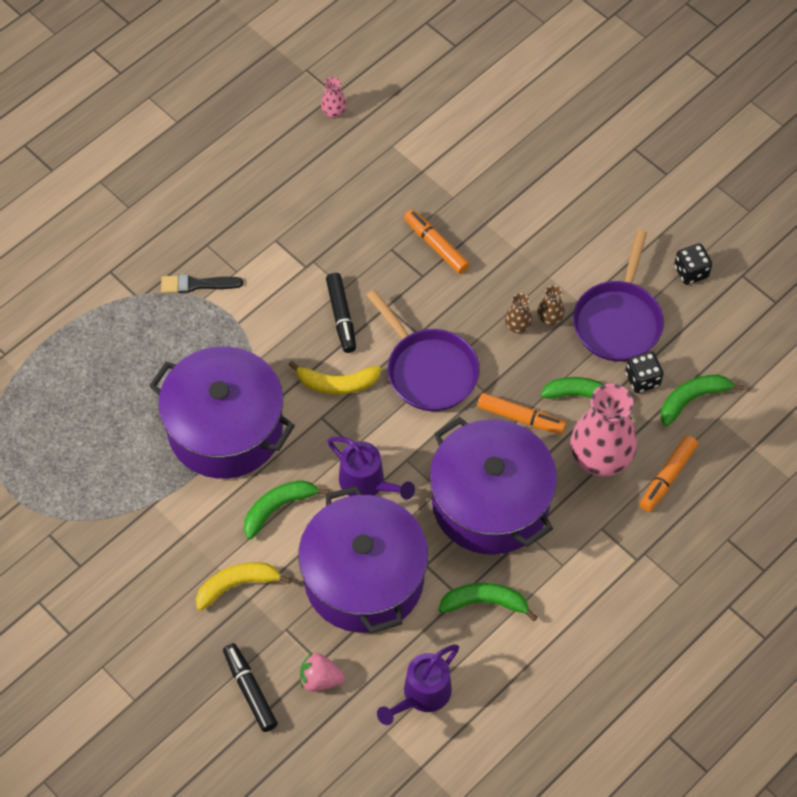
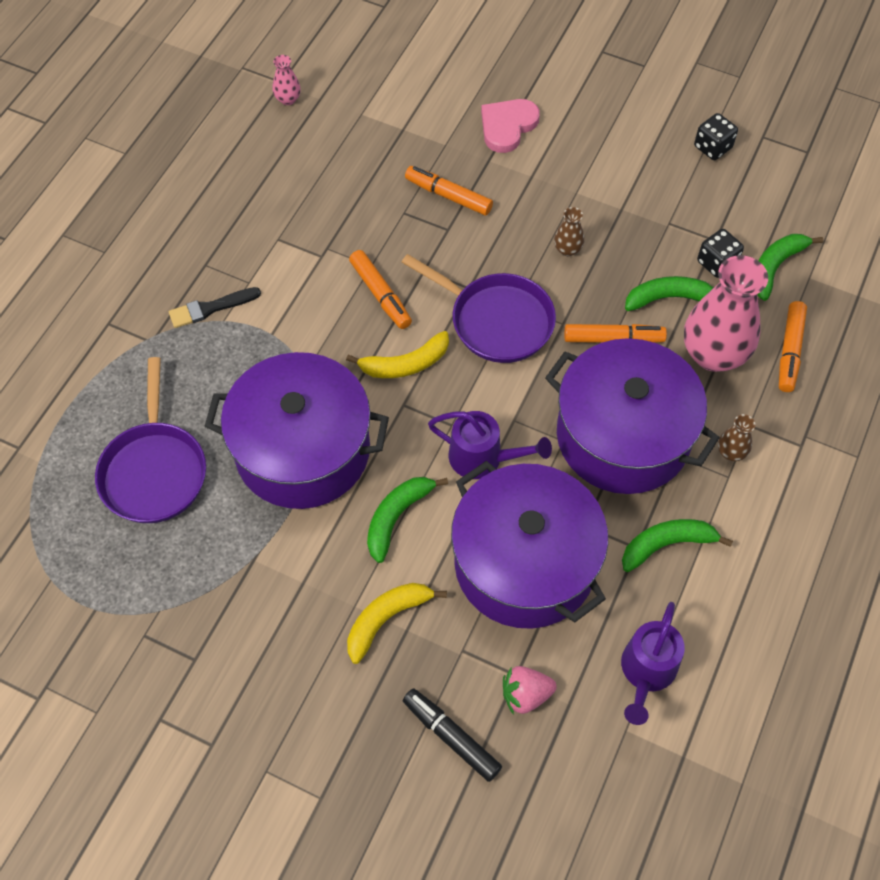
camera: 20 degrees left, 0 degrees up
black marker [326,273,356,353] -> orange marker [349,250,412,329]
brown vase [537,285,565,325] -> brown vase moved to [718,414,755,461]
purple pan [573,230,664,362] -> purple pan moved to [95,357,206,523]
none -> pink heart [481,99,540,153]

